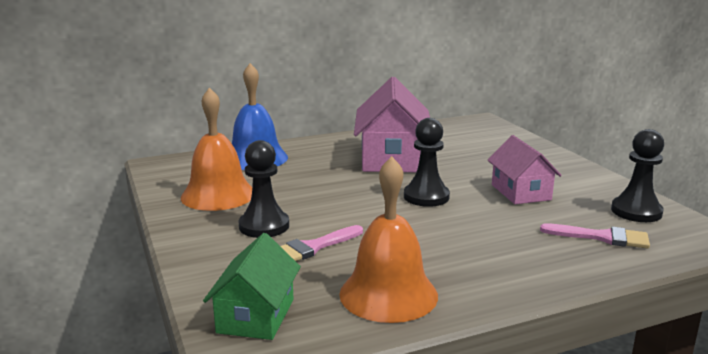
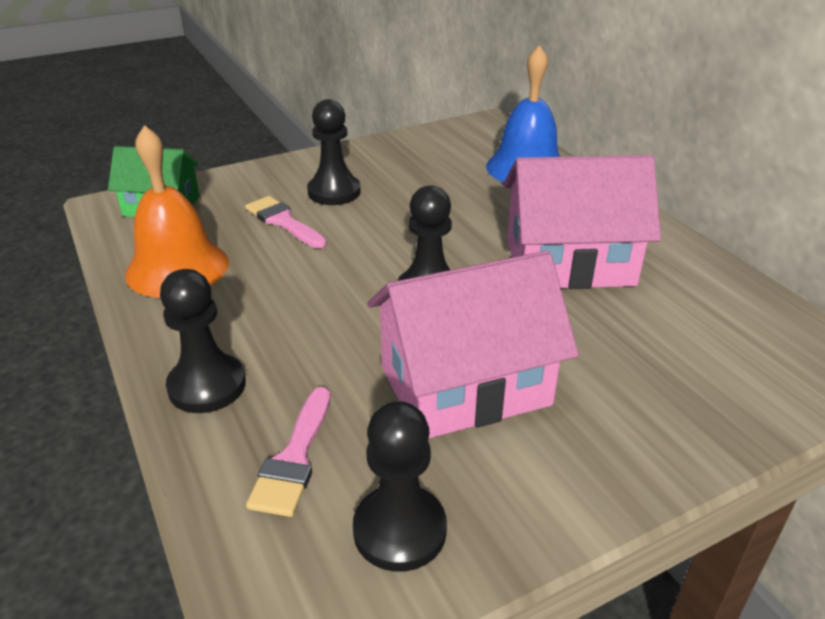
camera: 85 degrees right, 15 degrees up
orange bell [181,87,252,211] -> none
pink house [488,135,562,204] -> pink house [367,251,579,438], size x1.63
none -> black pawn [160,269,246,413]

